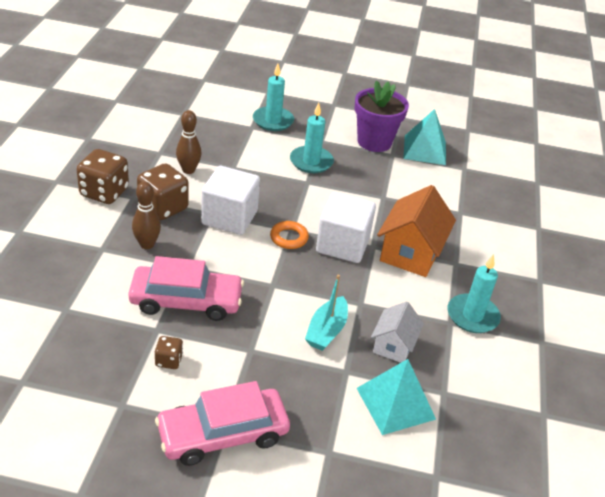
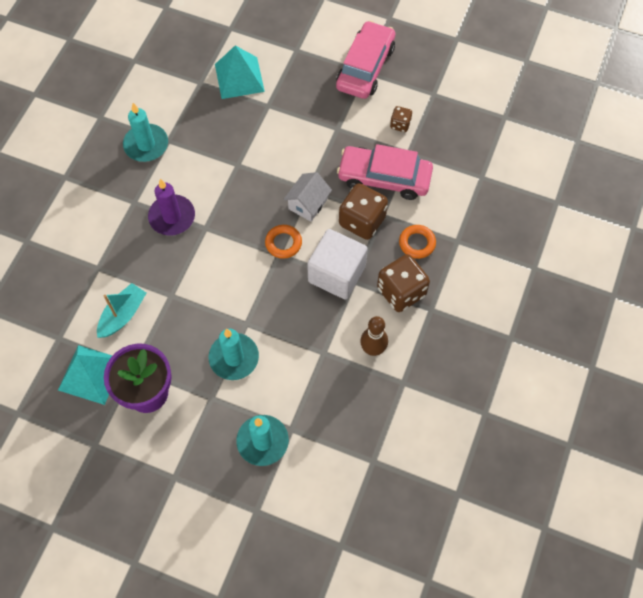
camera: 165 degrees left, 25 degrees up
brown dice [77,149,129,204] -> brown dice moved to [339,183,388,240]
brown bowling pin [132,181,161,249] -> orange ring [399,225,436,259]
pink car [155,381,290,466] -> pink car turned 60 degrees counterclockwise [336,21,395,99]
turquoise boat [305,275,348,351] -> turquoise boat moved to [97,283,146,338]
white cube [316,192,376,263] -> none
white house [371,302,424,363] -> white house moved to [283,172,332,222]
orange house [377,185,456,277] -> purple candle [148,179,195,236]

